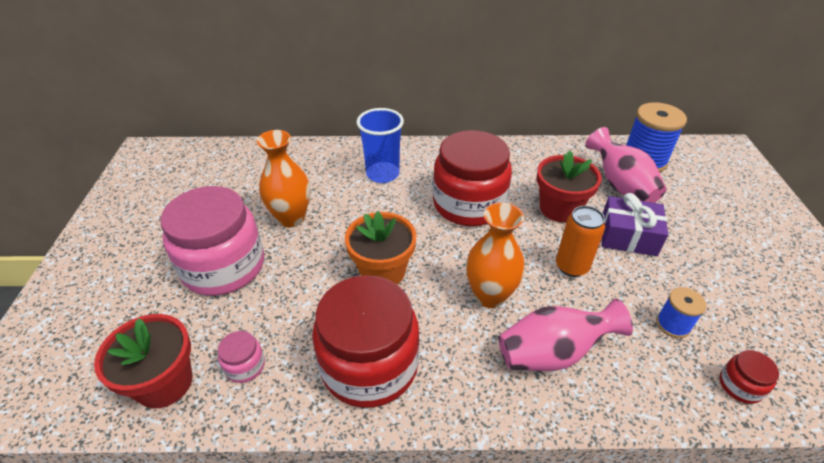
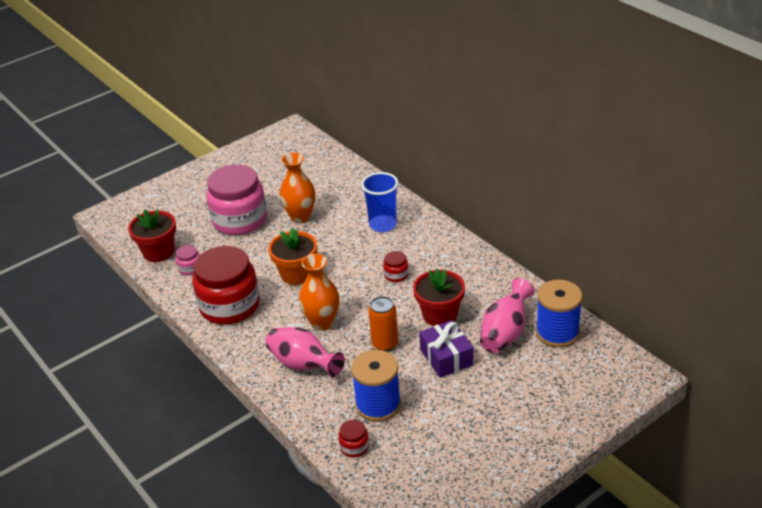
camera: 55 degrees right, 5 degrees down
red jar [433,130,512,226] -> red jar [383,251,409,282], size x0.41
blue spool [656,287,706,338] -> blue spool [351,350,401,422], size x1.85

